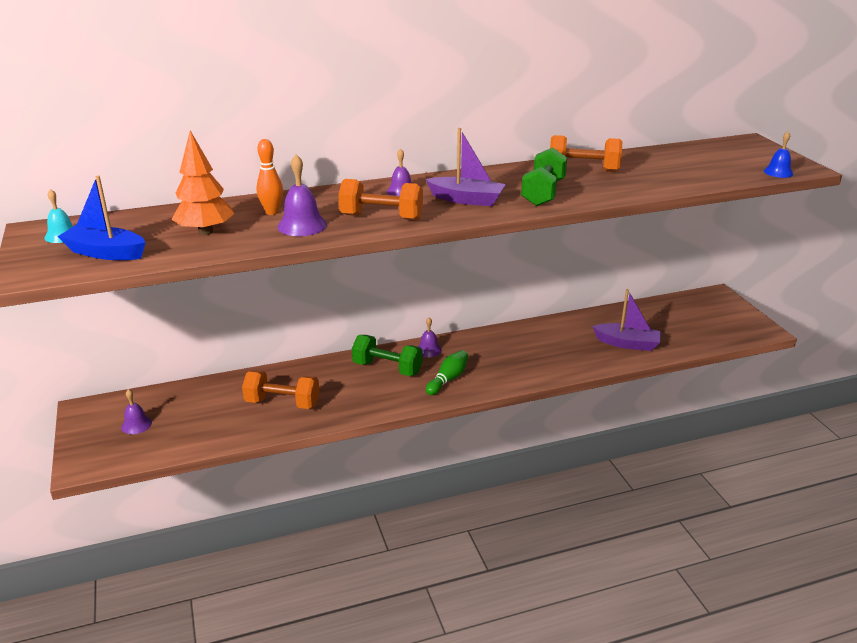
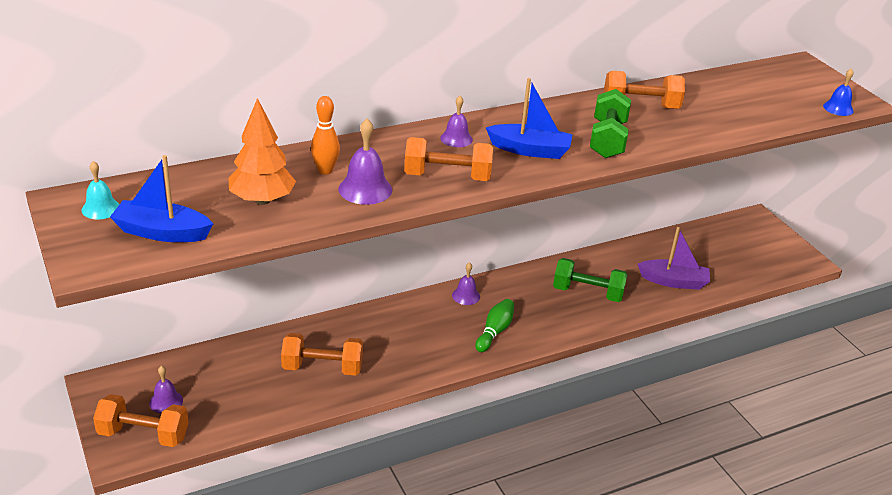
camera: 10 degrees left, 5 degrees up
green dumbbell [352,335,423,376] -> green dumbbell moved to [553,258,627,302]
purple boat [426,128,506,206] -> blue boat [486,78,573,159]
none -> orange dumbbell [93,394,189,447]

